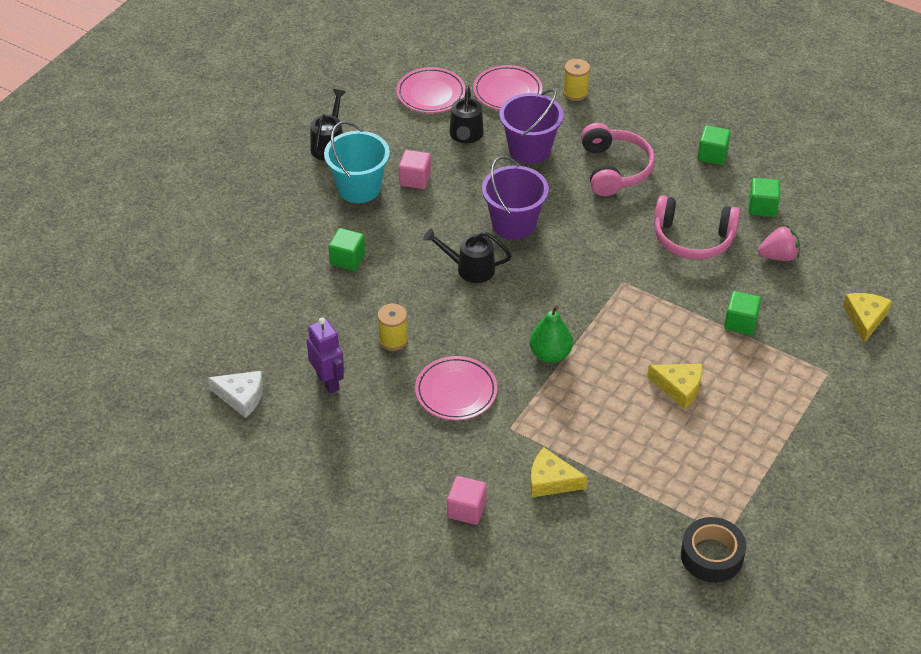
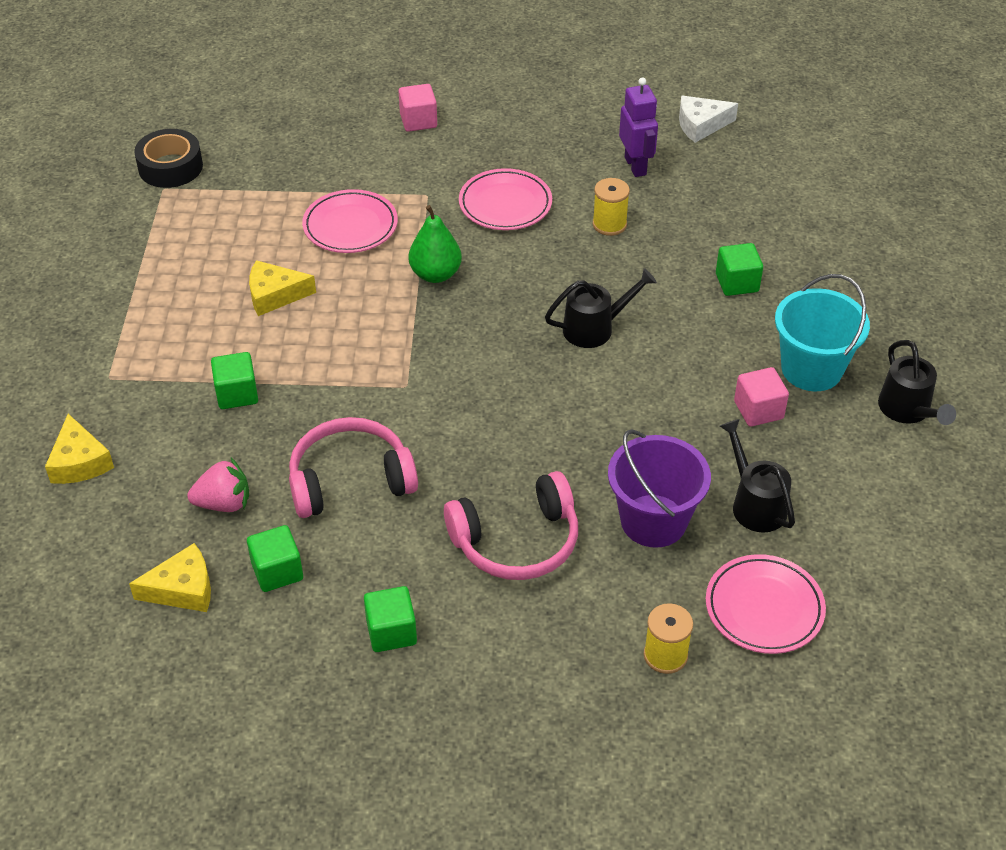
camera: 150 degrees right, 0 degrees up
purple robot [306,318,344,394] -> purple robot turned 135 degrees counterclockwise [619,77,658,177]
pink plate [396,67,466,113] -> pink plate moved to [302,189,398,253]
purple bucket [482,156,549,240] -> none
yellow cheese [530,448,587,497] -> yellow cheese moved to [129,543,211,612]
pink headphones [581,123,655,196] -> pink headphones turned 75 degrees counterclockwise [444,471,578,580]
pink strawberry [758,225,800,261] -> pink strawberry turned 150 degrees counterclockwise [187,458,249,512]

